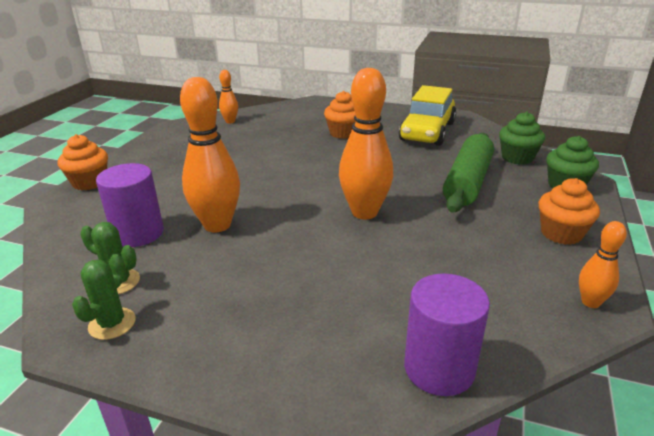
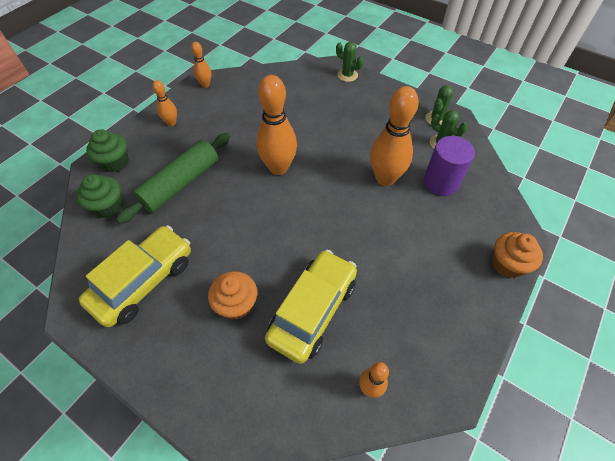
camera: 165 degrees left, 25 degrees up
purple cylinder [404,274,490,396] -> none
orange cupcake [539,178,600,245] -> orange bowling pin [152,80,177,126]
none -> yellow car [265,250,357,364]
none -> green cactus [336,42,364,82]

